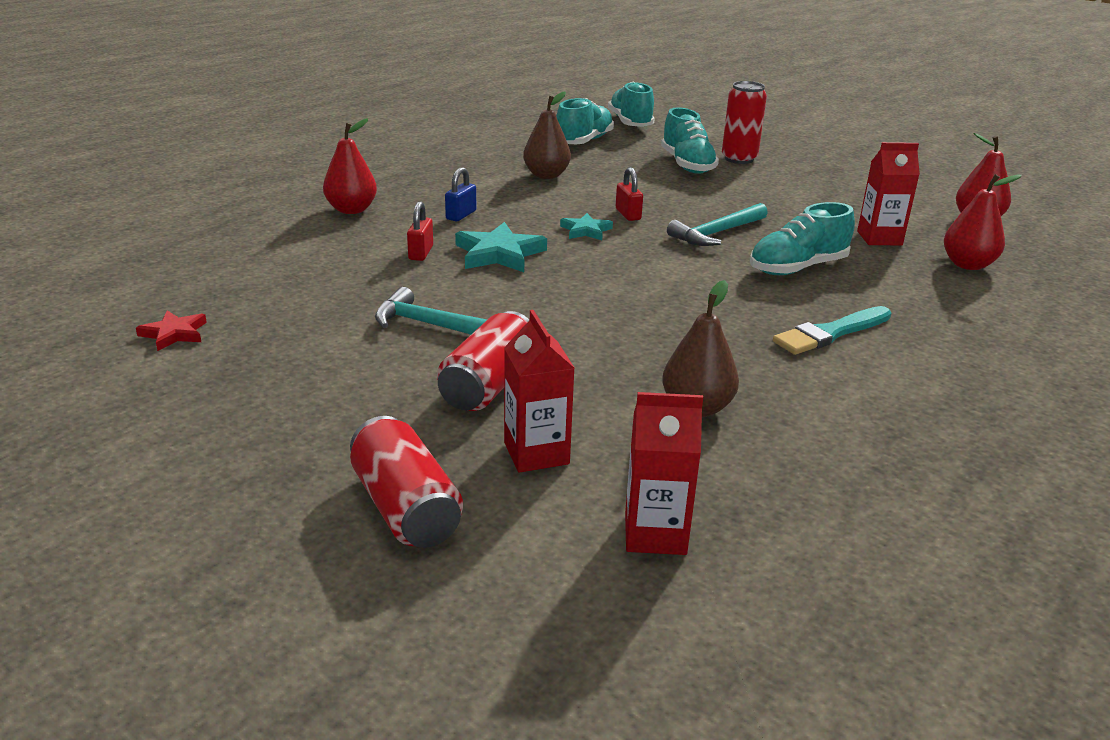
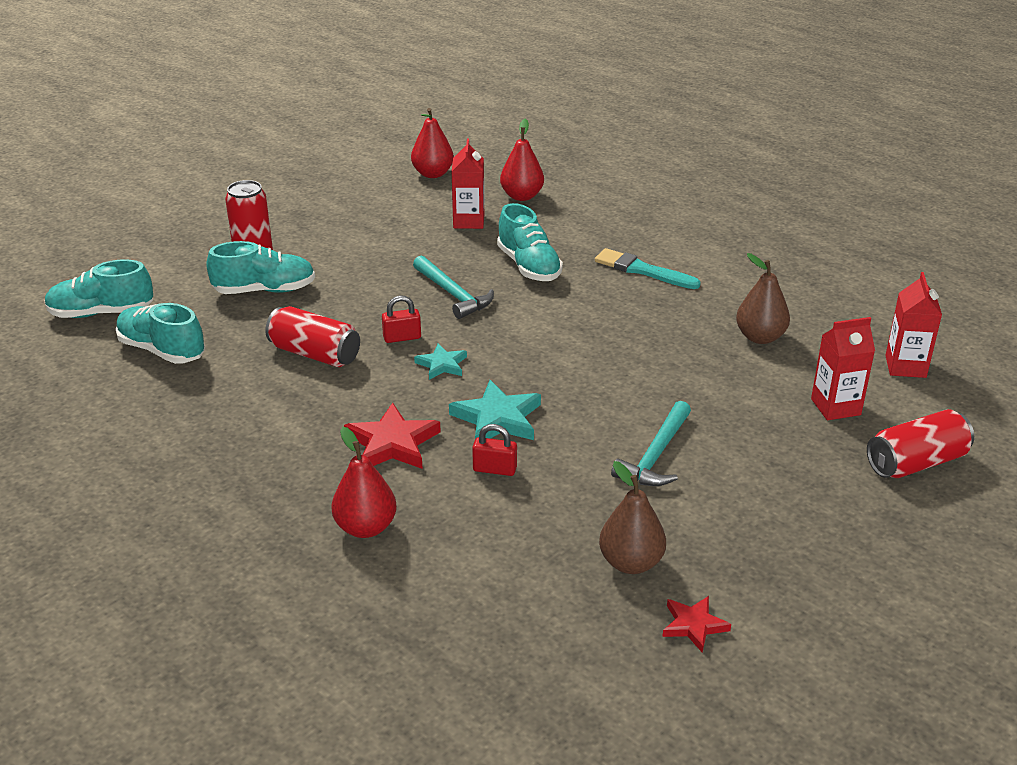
camera: 85 degrees left, 5 degrees up
red can [437,311,529,411] -> red can moved to [265,306,360,367]
blue padlock [445,167,476,221] -> red star [344,403,441,469]
brown pear [523,92,571,179] -> brown pear moved to [599,461,666,574]
turquoise brush [773,306,891,355] -> turquoise brush turned 150 degrees clockwise [595,248,701,289]

